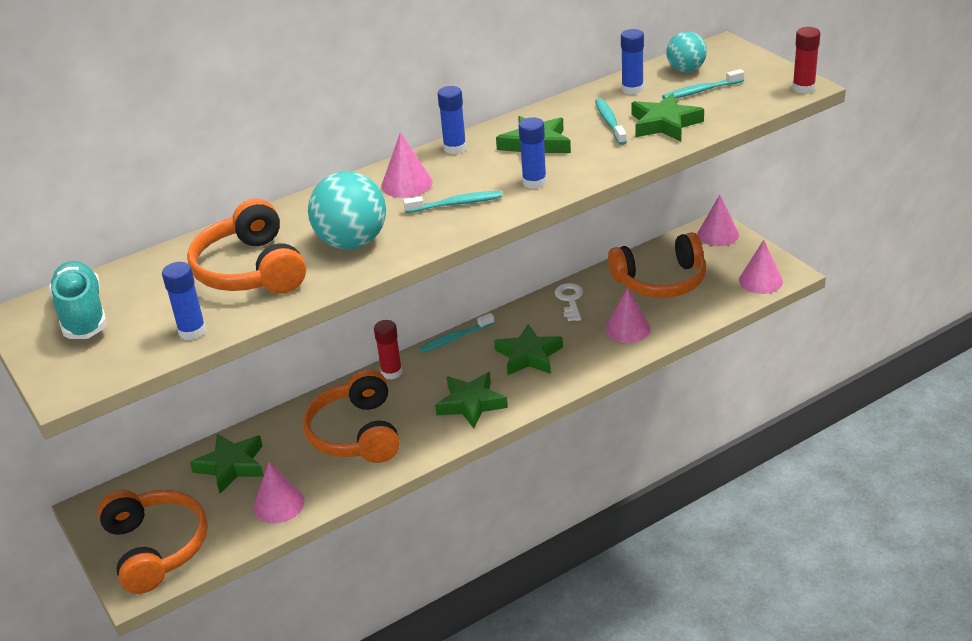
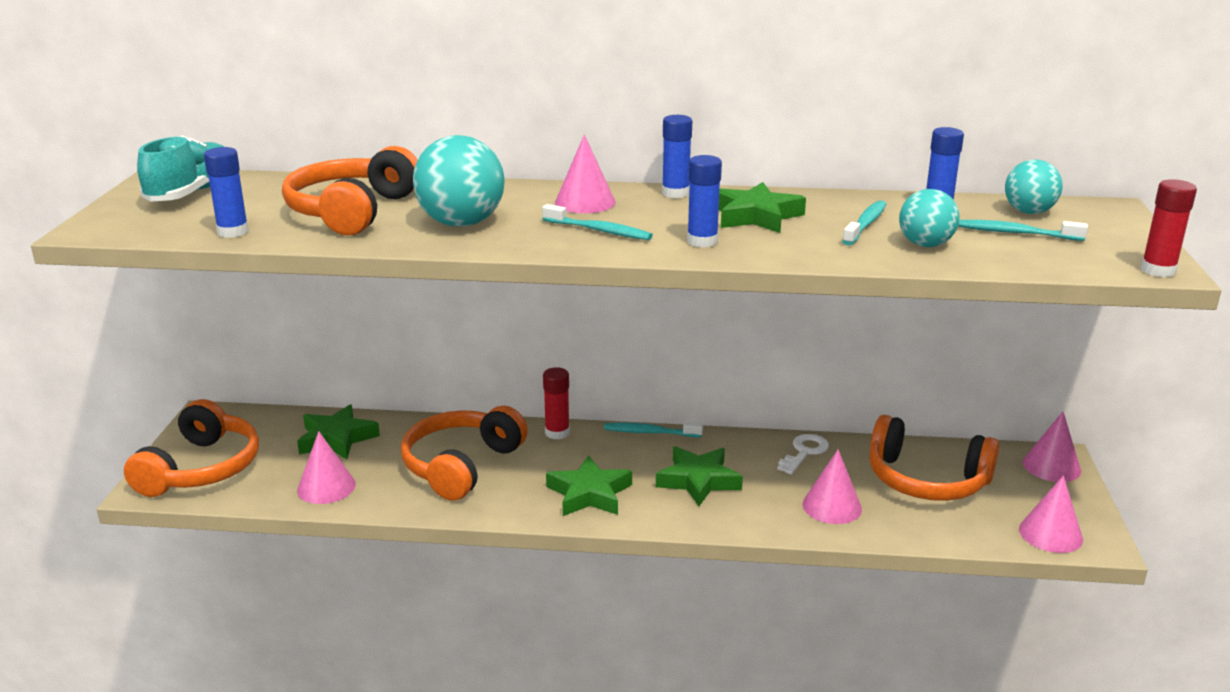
camera: 35 degrees right, 10 degrees down
green star [632,93,704,141] -> turquoise ball [899,189,960,247]

